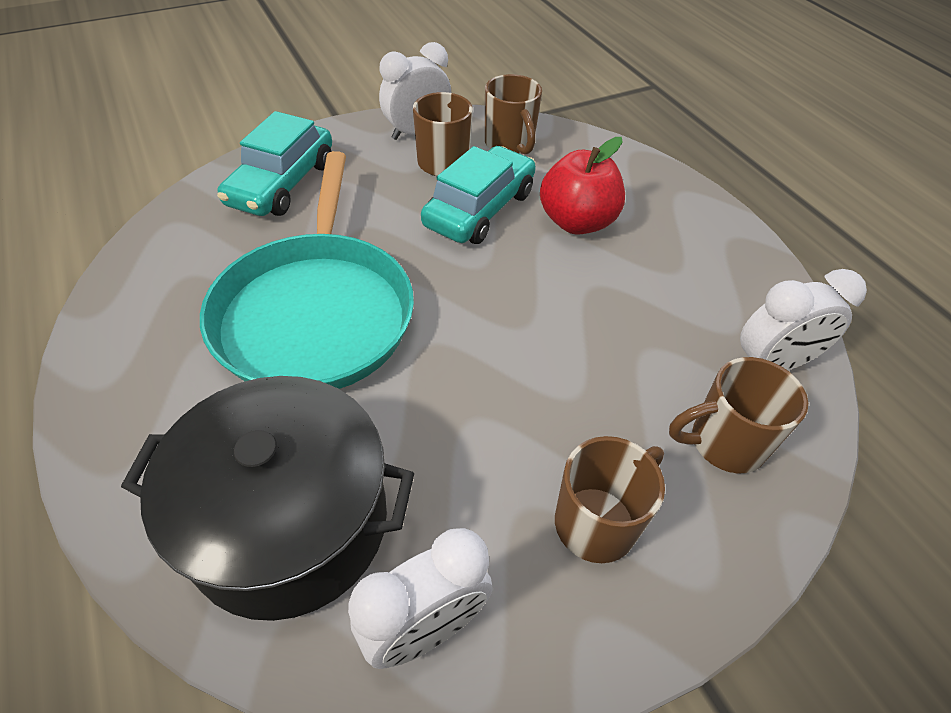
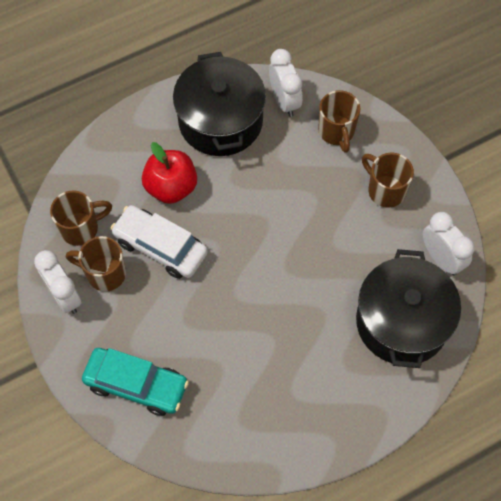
camera: 90 degrees left, 15 degrees up
turquoise pan [200,151,414,389] -> none
turquoise car [421,146,536,244] -> white car [111,205,208,279]
none -> black pot [173,52,266,156]

